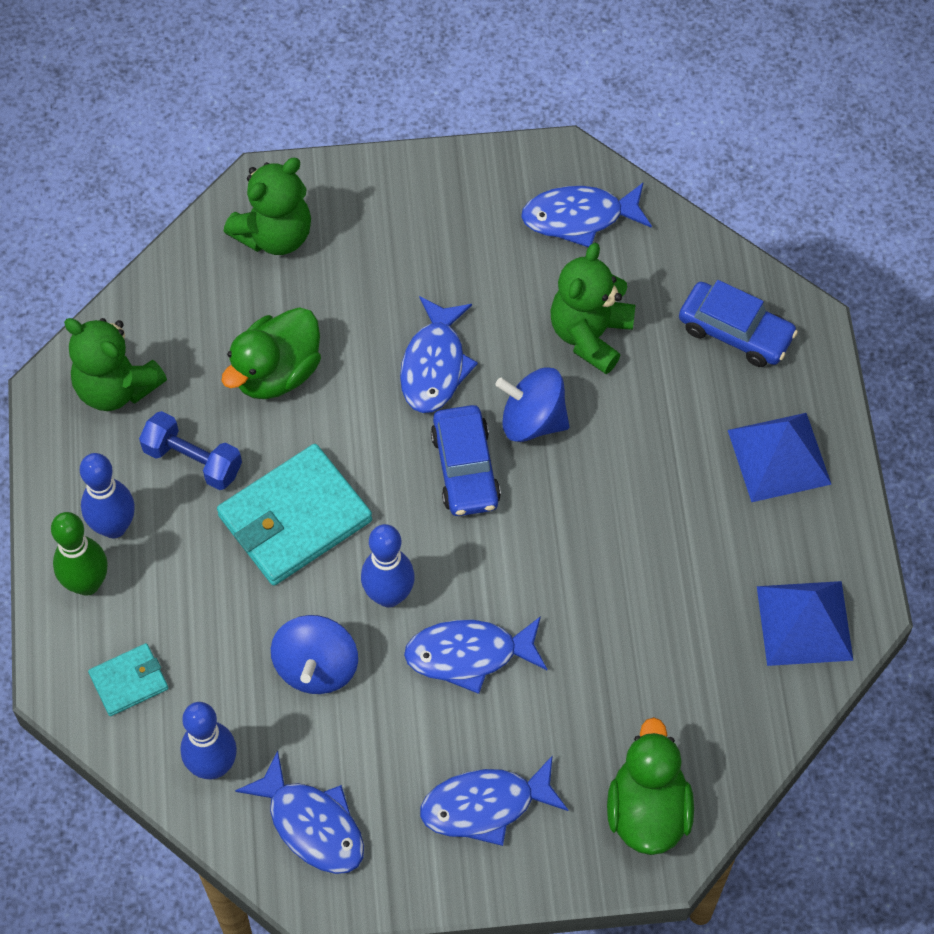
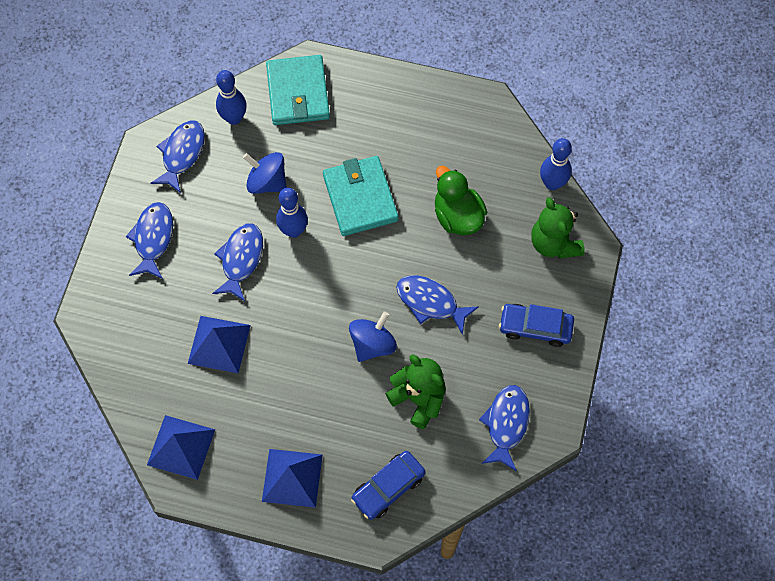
camera: 110 degrees right, 5 degrees up
green bowling pin [51,512,108,596] -> none
green teddy bear [64,318,167,411] -> none
blue bowling pin [80,453,135,538] -> blue bowling pin moved to [540,138,572,190]
turquoise wallet [88,643,168,716] -> turquoise wallet [266,55,330,125], size x1.95
blue dumbbell [139,411,242,490] -> none
blue fish [235,751,364,874] -> blue fish turned 135 degrees clockwise [150,120,205,193]
blue car [431,405,501,516] -> blue car moved to [499,304,574,347]
green duck [607,717,694,855] -> none
none -> blue pyramid [188,316,251,373]

